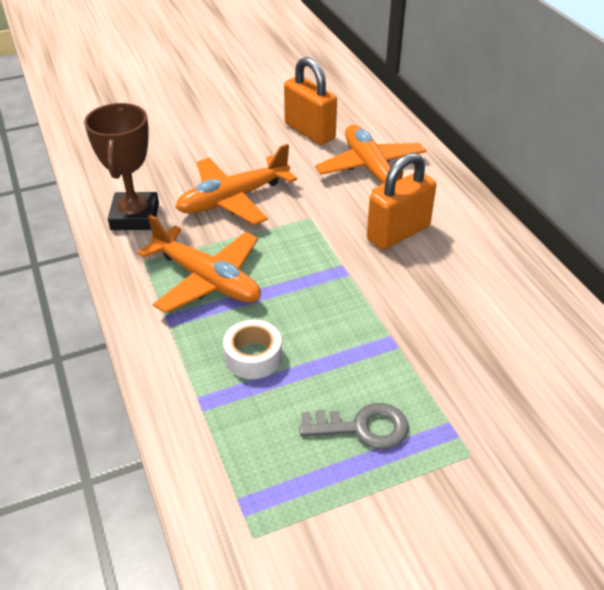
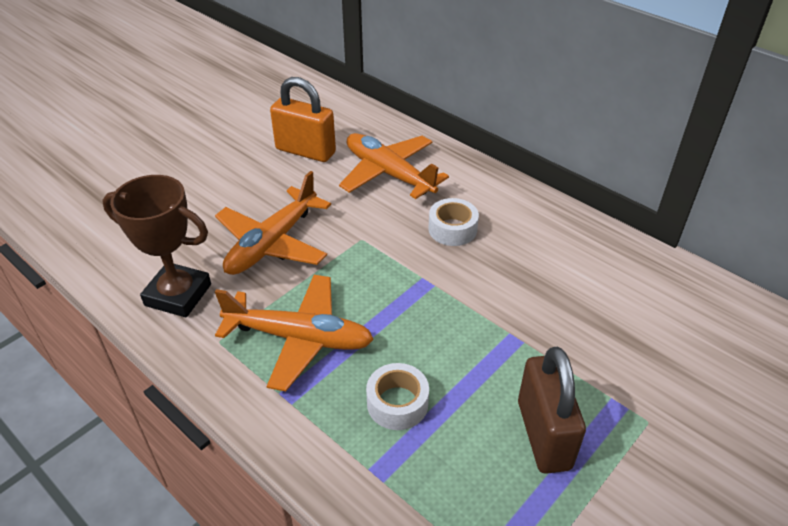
camera: 25 degrees left, 0 degrees up
brown trophy [84,103,159,230] -> brown trophy turned 45 degrees counterclockwise [102,175,211,317]
grey key [299,403,409,449] -> brown padlock [518,346,586,474]
orange padlock [367,153,436,250] -> white tape [428,198,479,246]

